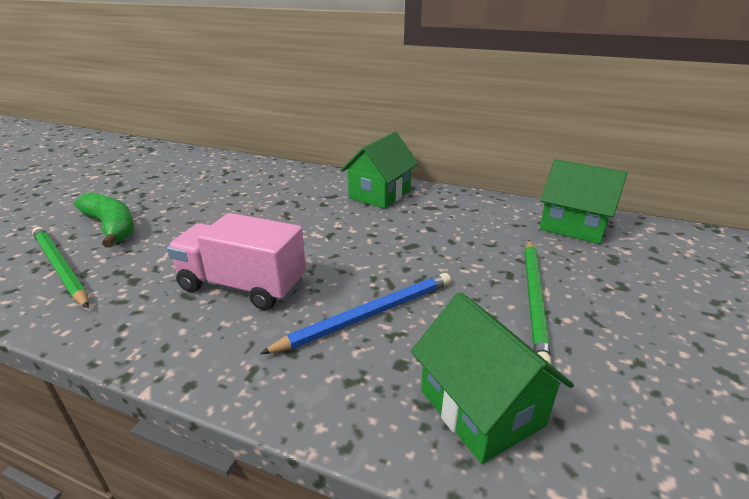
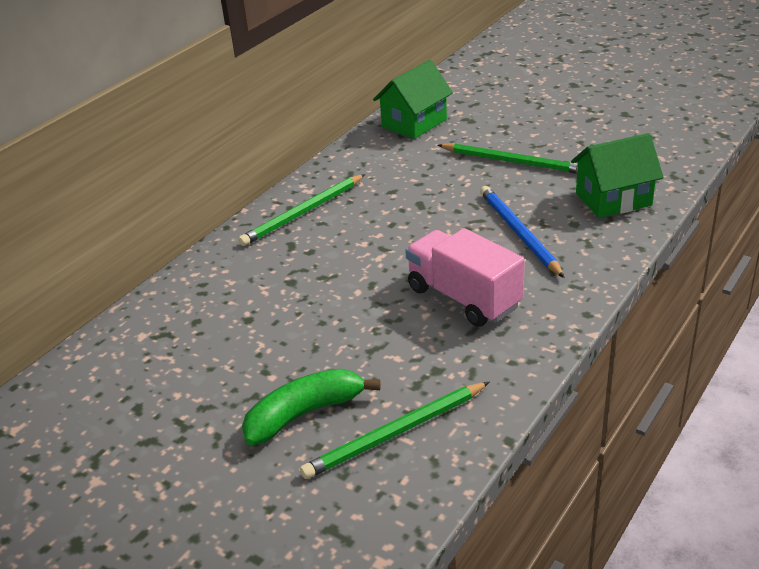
camera: 75 degrees left, 5 degrees up
pink truck [167,213,306,310] -> pink truck turned 105 degrees clockwise [405,228,525,327]
green house [341,132,419,209] -> green pencil [238,174,365,246]

